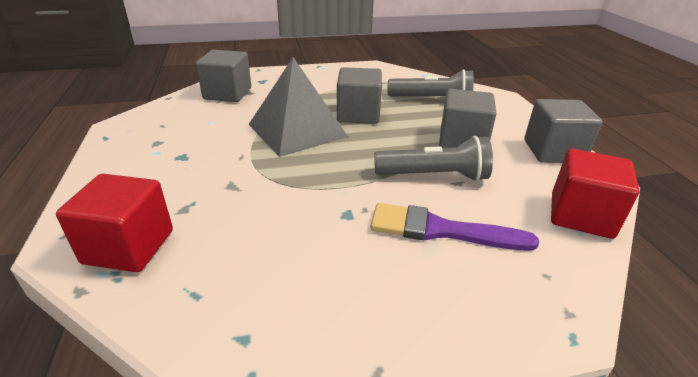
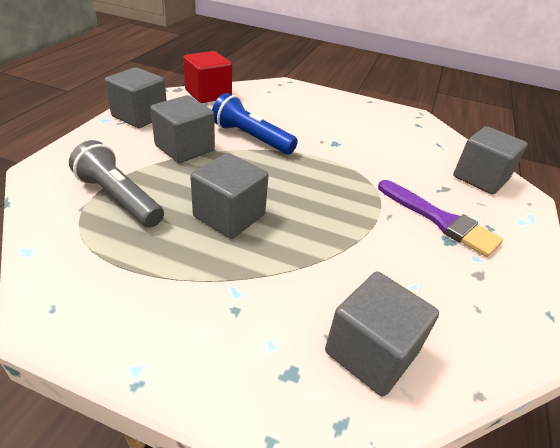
camera: 150 degrees left, 5 degrees up
red cube [56,174,173,272] -> grey cube [453,126,528,195]
grey pyramid [248,57,348,157] -> none
purple brush [371,203,539,251] -> purple brush moved to [378,180,503,257]
grey flashlight [374,136,493,181] -> blue flashlight [212,93,298,154]

